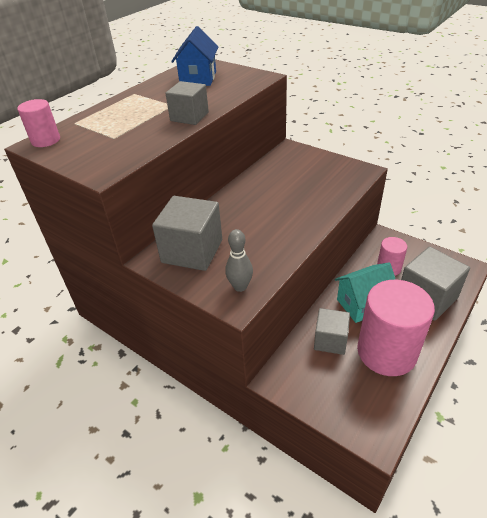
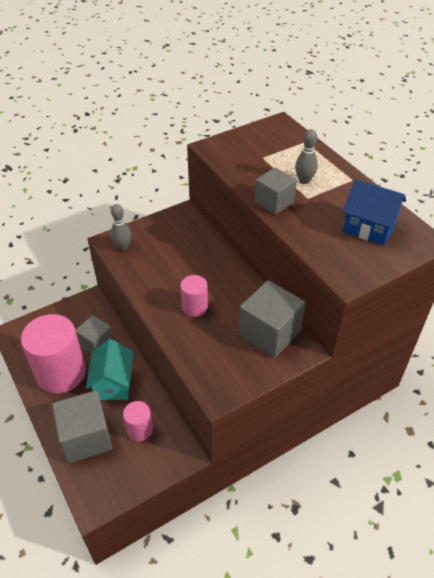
camera: 110 degrees right, 5 degrees up
pink cylinder [17,99,60,147] -> pink cylinder moved to [180,275,208,317]
grey cube [152,196,222,271] -> grey cube moved to [239,280,305,358]
none -> grey bowling pin [295,129,318,184]

